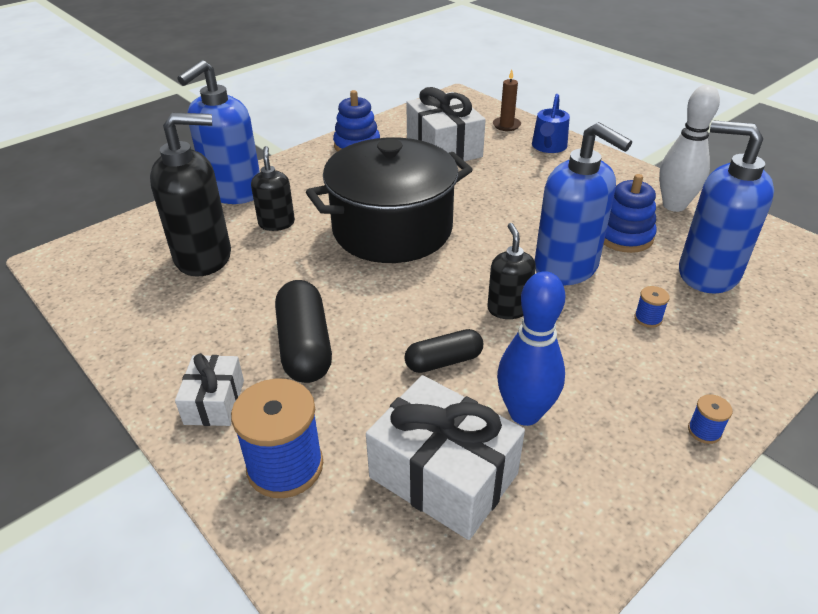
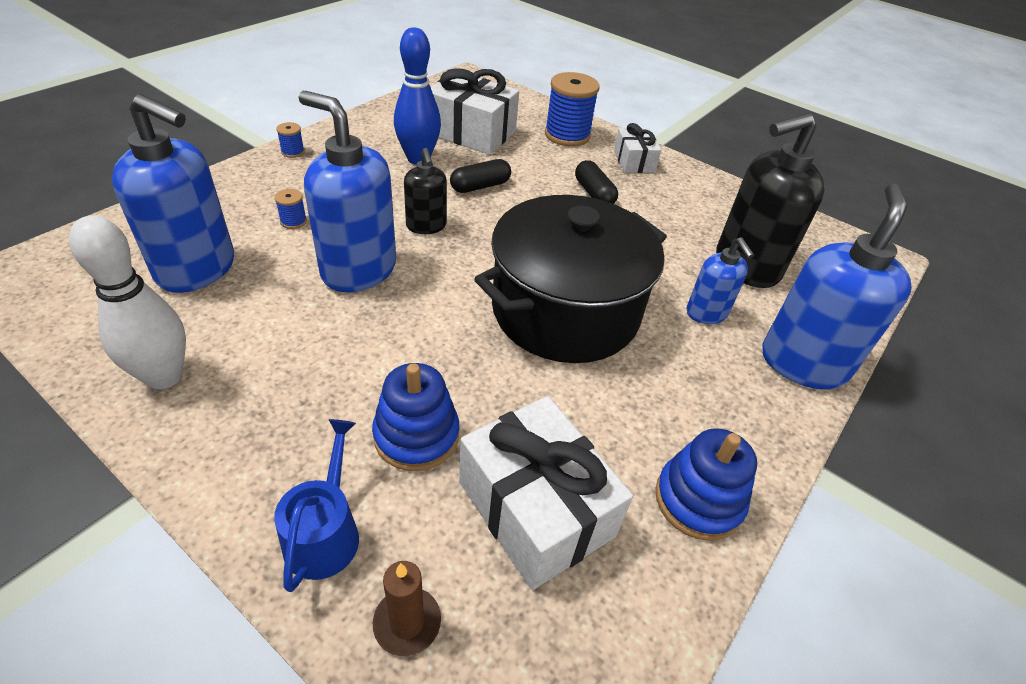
camera: 165 degrees right, 5 degrees up
black soap dispenser [251,146,295,231] -> blue soap dispenser [686,237,754,324]
black capsule [275,280,332,383] -> black capsule [575,160,618,204], size x0.62
blue stacking toy [604,174,657,253] -> blue stacking toy moved to [372,363,459,471]

